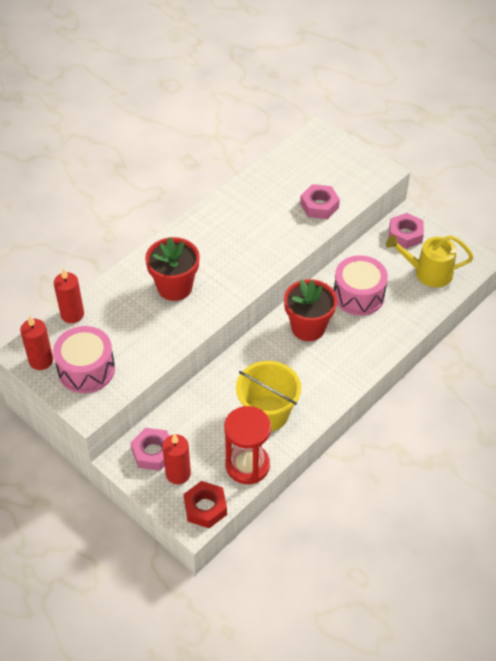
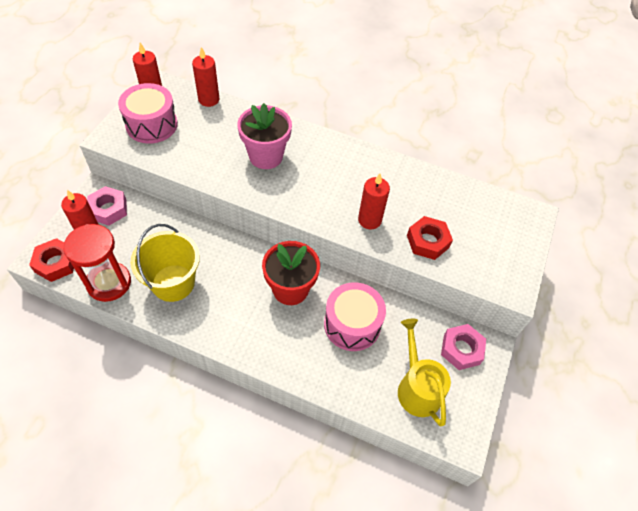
camera: 65 degrees right, 5 degrees up
red flower pot [145,237,200,301] -> pink flower pot [237,103,292,169]
pink nut [300,184,340,219] -> red nut [407,216,453,260]
none -> red candle [358,173,390,230]

